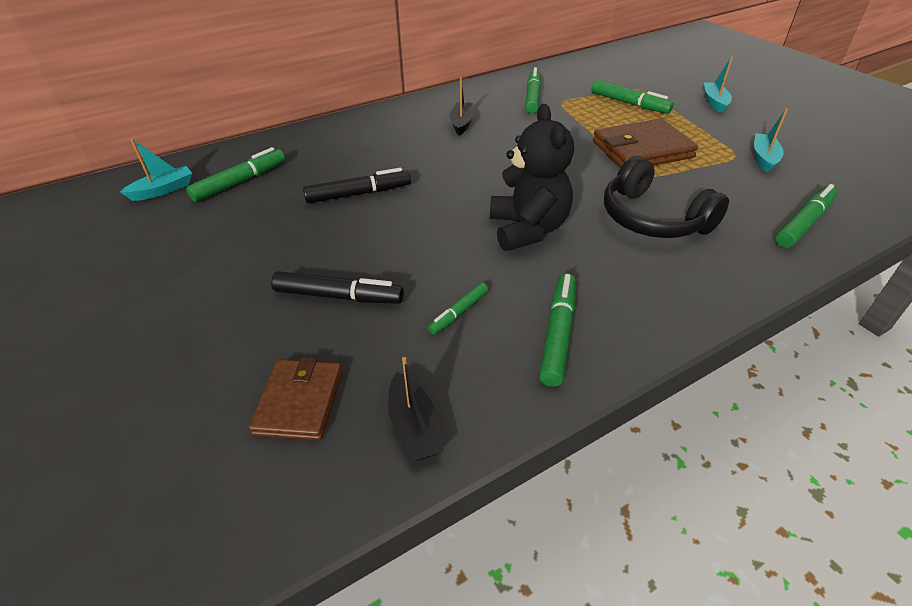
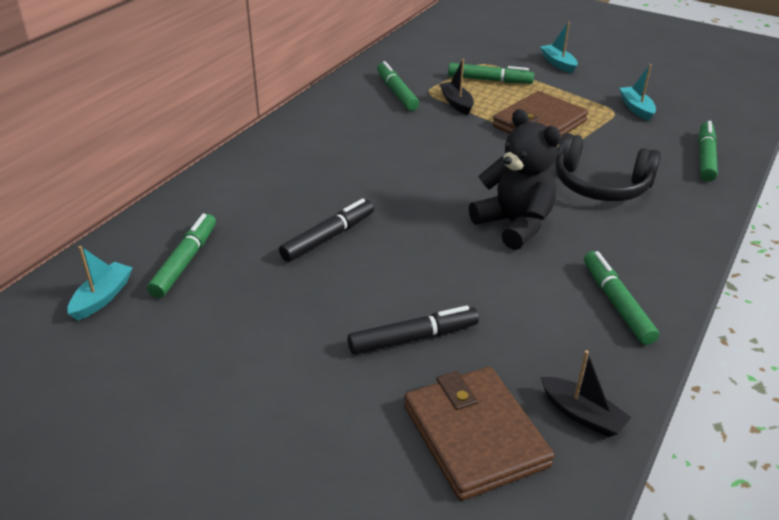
camera: 30 degrees left, 5 degrees down
brown wallet [248,357,343,440] -> brown wallet [404,367,554,501], size x1.54
green marker [428,283,488,335] -> none
black boat [450,77,474,136] -> black boat moved to [439,59,474,115]

